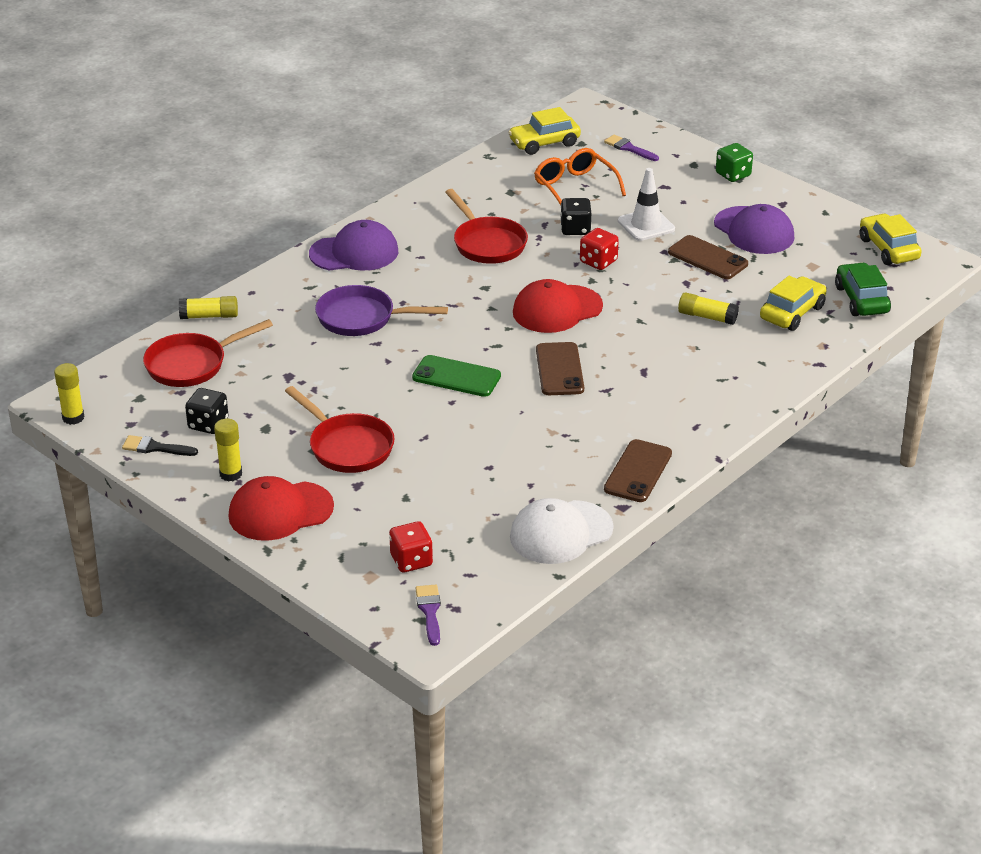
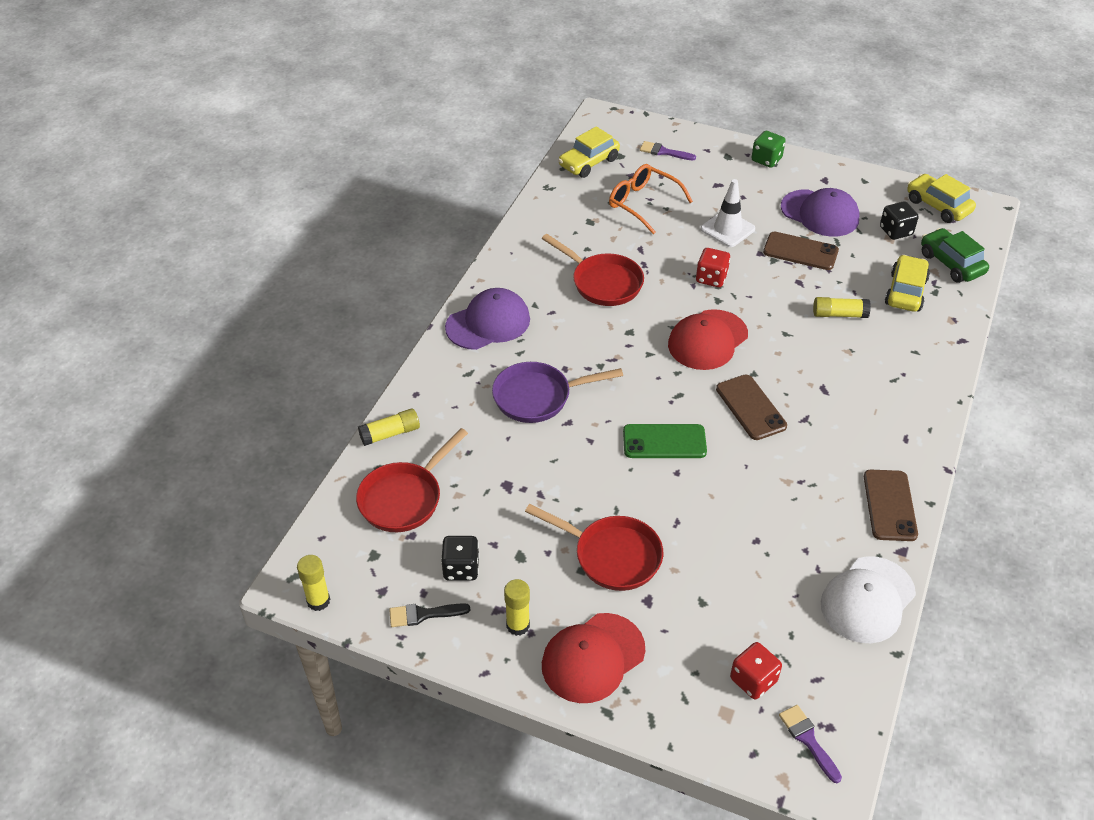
camera: 20 degrees left, 10 degrees up
black dice [560,198,591,235] -> black dice moved to [880,201,919,240]

